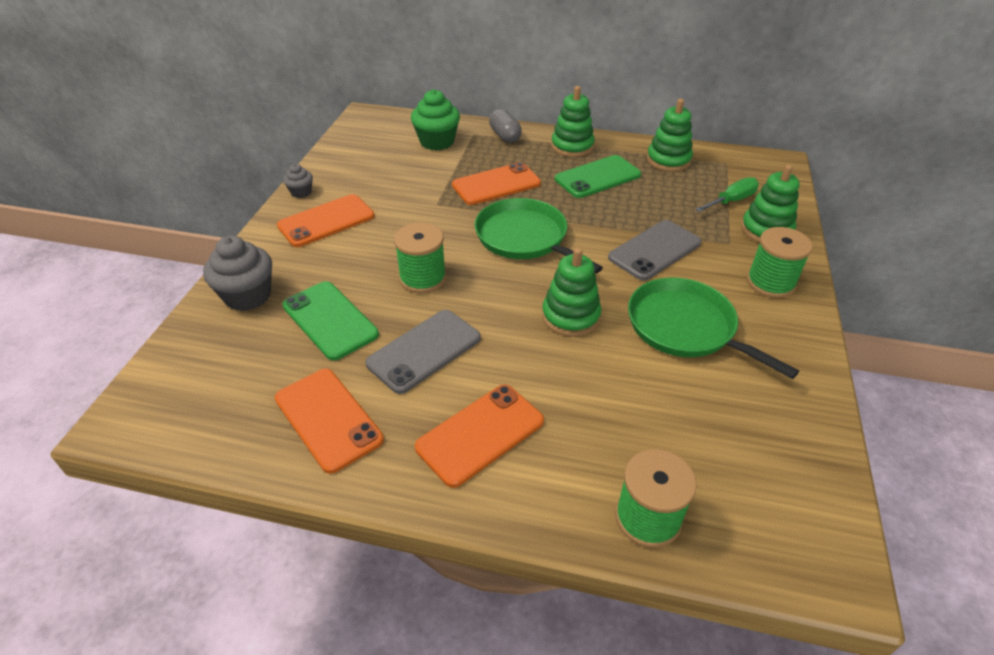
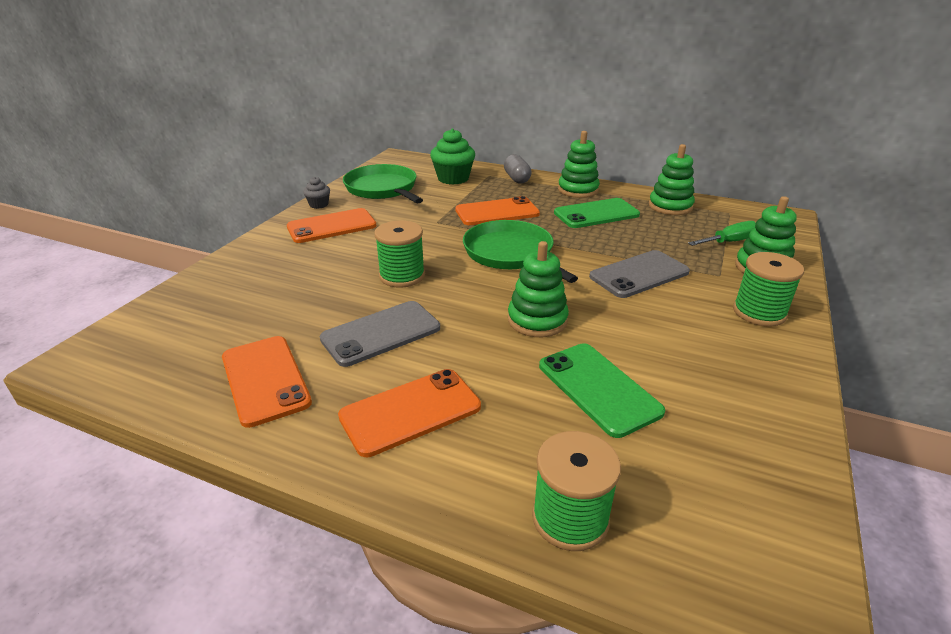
camera: 10 degrees right, 10 degrees down
grey cupcake [203,236,272,311] -> none
green phone [282,281,379,360] -> green phone moved to [539,343,665,438]
green pan [628,278,799,379] -> green pan moved to [343,164,423,203]

